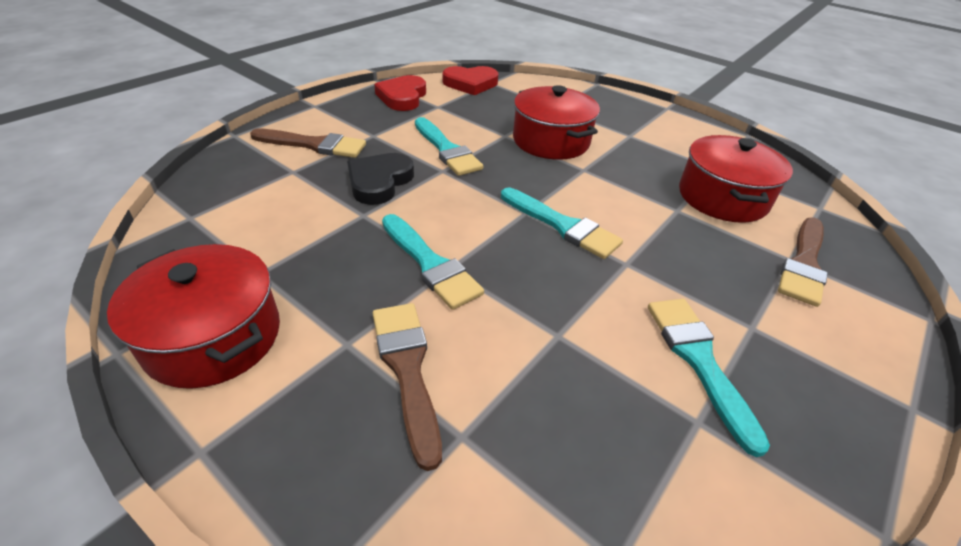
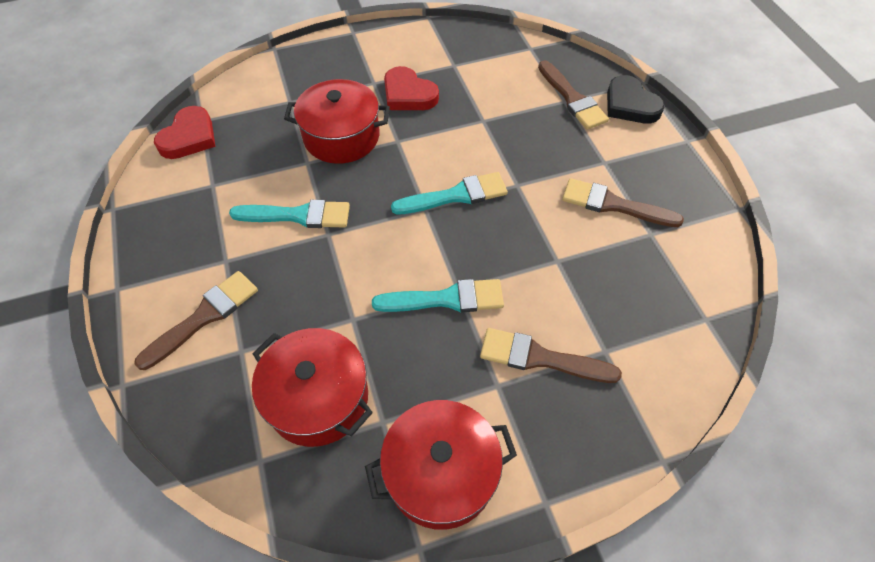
camera: 55 degrees left, 15 degrees up
black heart [347,153,414,205] -> black heart moved to [607,75,665,123]
red heart [374,75,426,111] -> red heart moved to [384,66,439,110]
turquoise brush [648,299,770,457] -> brown brush [562,178,684,227]
red pot [679,135,793,223] -> red pot moved to [252,328,373,447]

